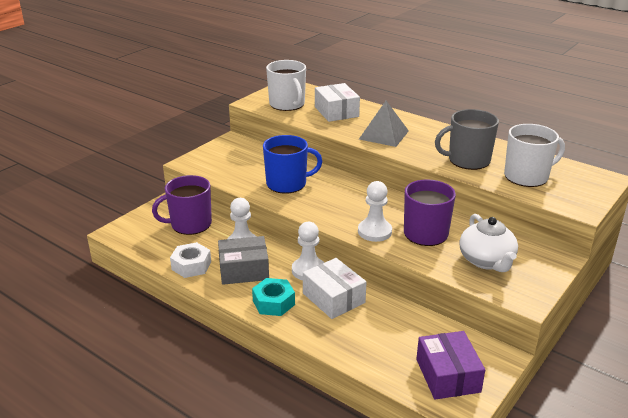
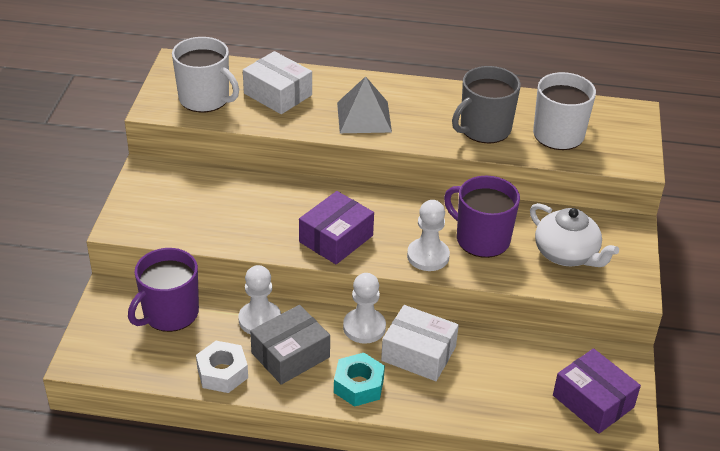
camera: 30 degrees left, 10 degrees up
blue mug [263,135,322,194] -> none
none -> purple box [299,191,374,264]

